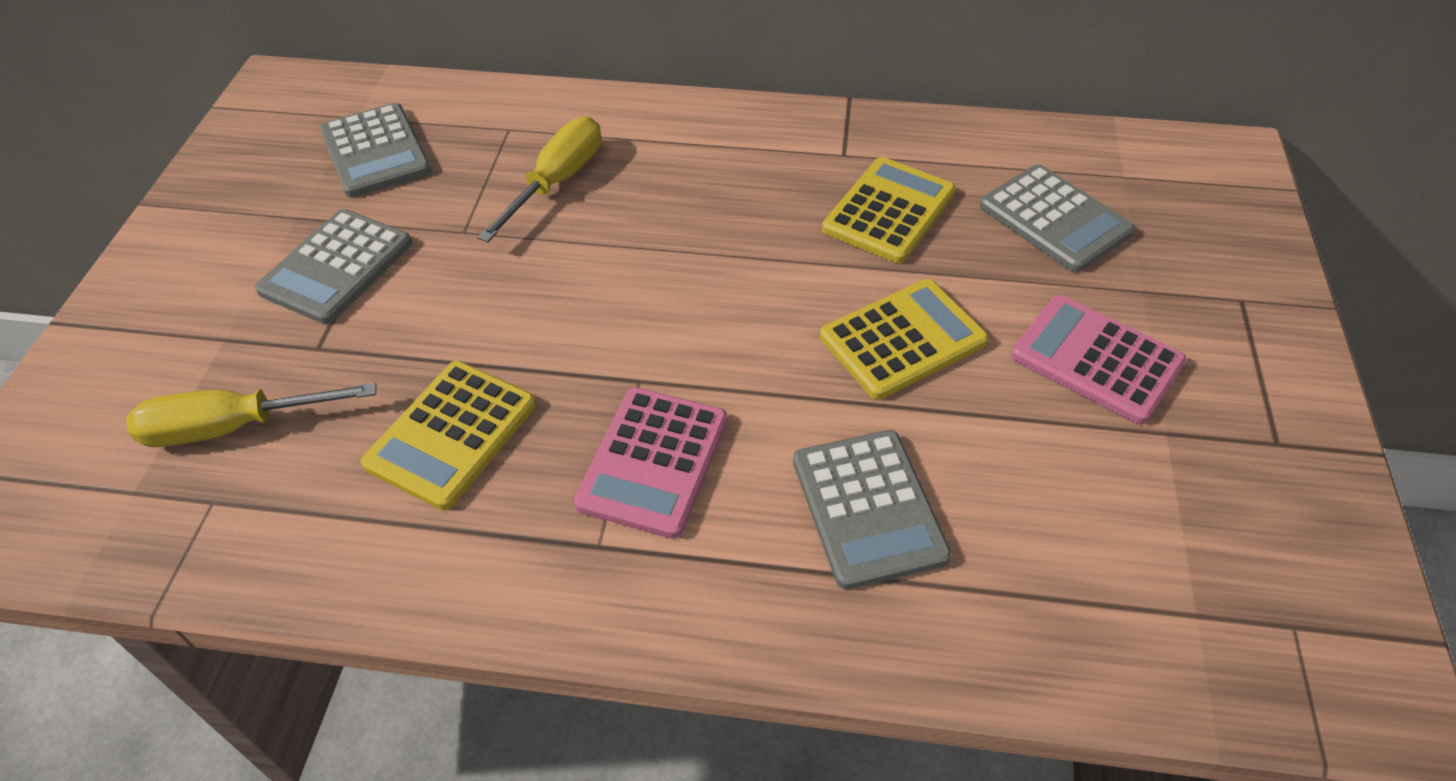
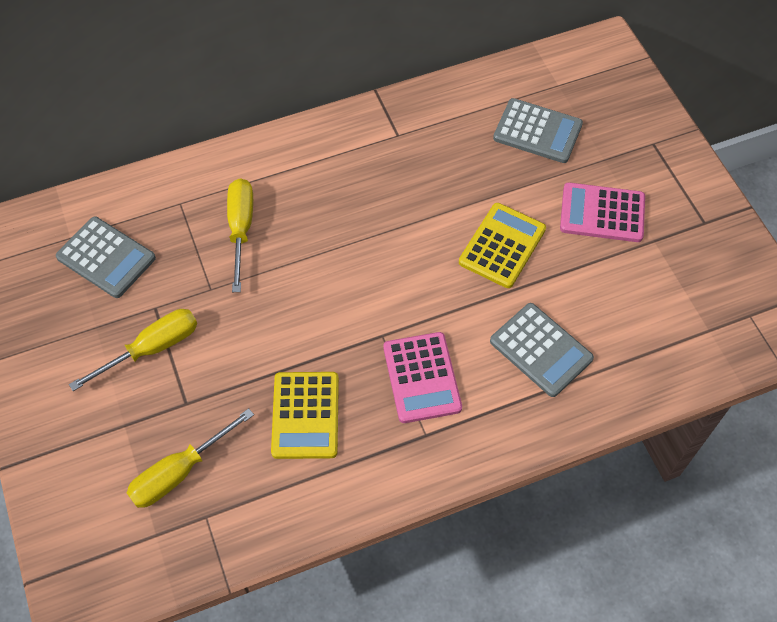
camera: 30 degrees left, 10 degrees up
grey calculator [255,209,412,324] -> yellow screwdriver [69,309,197,391]
yellow calculator [822,157,956,263] -> none

